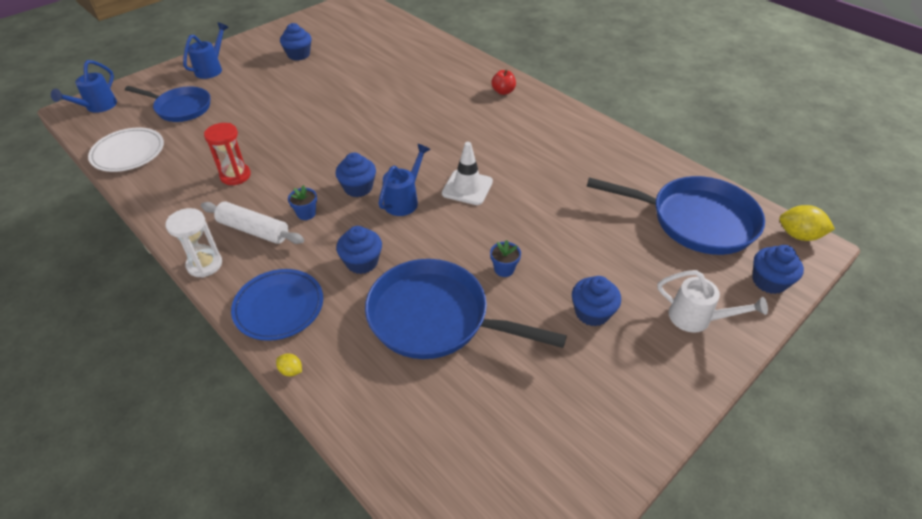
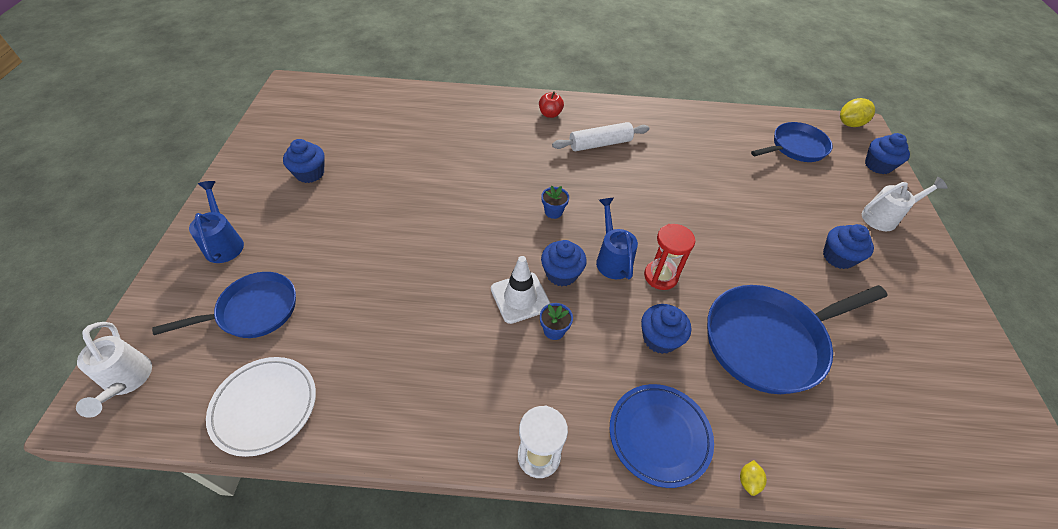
camera: 45 degrees left, 5 degrees up
blue watering can [51,60,117,113] -> white watering can [76,322,152,418]
white rolling pin [201,202,304,244] -> white rolling pin moved to [552,122,649,151]
red hourglass [204,123,251,185] -> red hourglass moved to [644,224,696,290]
yellow lemon [276,353,302,376] -> yellow lemon turned 60 degrees counterclockwise [740,460,767,496]
white traffic cone [442,142,493,205] -> white traffic cone moved to [491,256,551,324]
blue flower pot [490,240,521,277] -> blue flower pot moved to [541,186,569,219]
blue pan [587,176,765,255] -> blue pan [751,122,833,162], size x0.64

